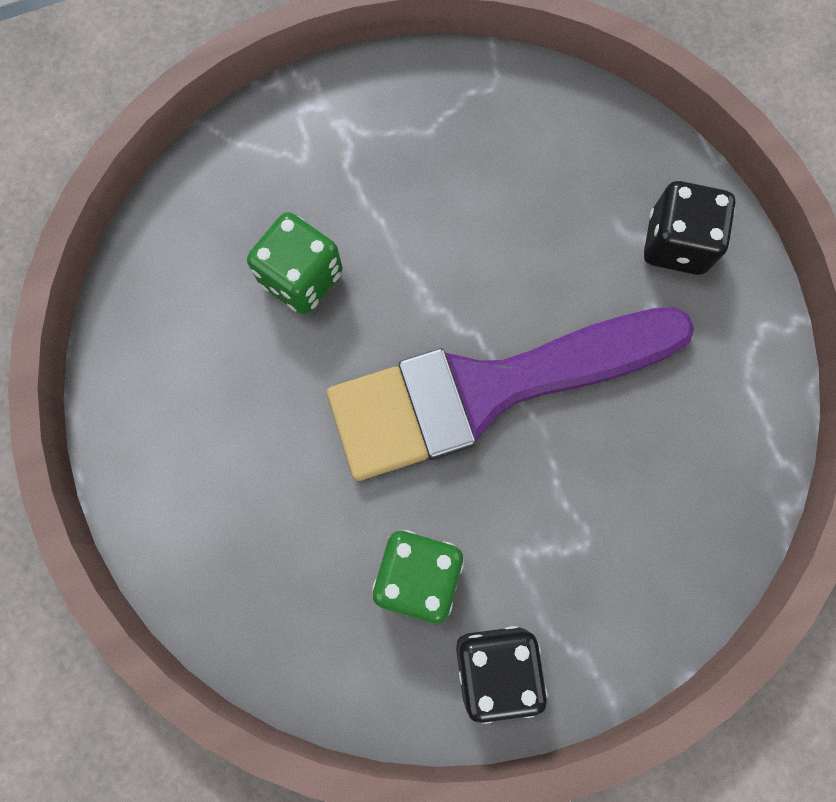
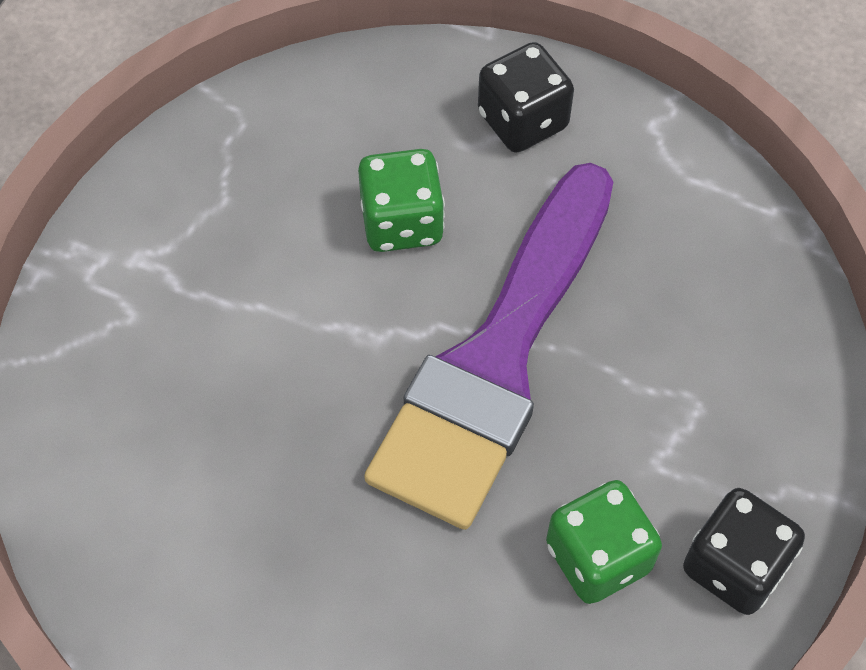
camera: 45 degrees left, 15 degrees down
green dice [247,212,342,314] -> green dice moved to [358,149,445,252]

